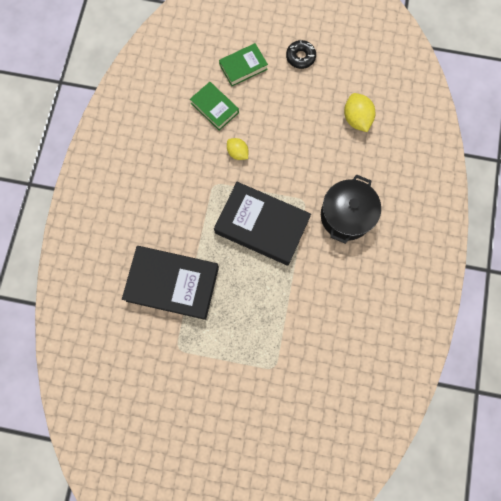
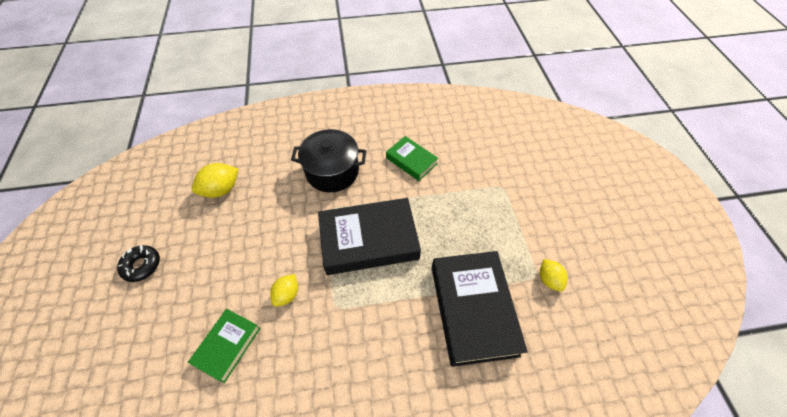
camera: 110 degrees left, 20 degrees down
black book [214,182,311,266] -> black book turned 75 degrees clockwise [318,198,421,275]
green book [219,43,268,86] -> green book moved to [386,136,438,181]
none -> yellow lemon [540,259,568,292]

